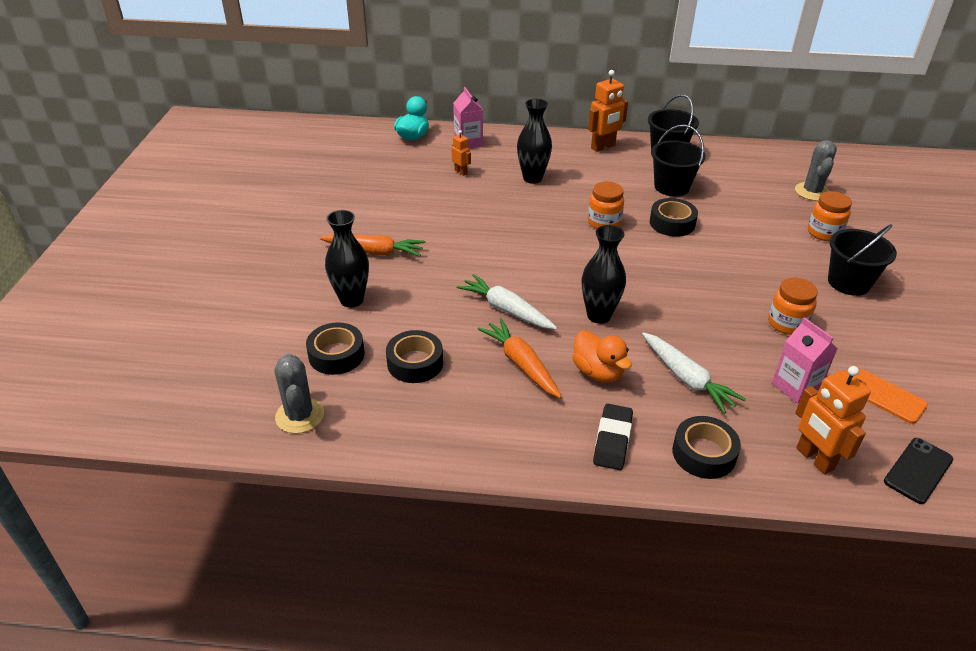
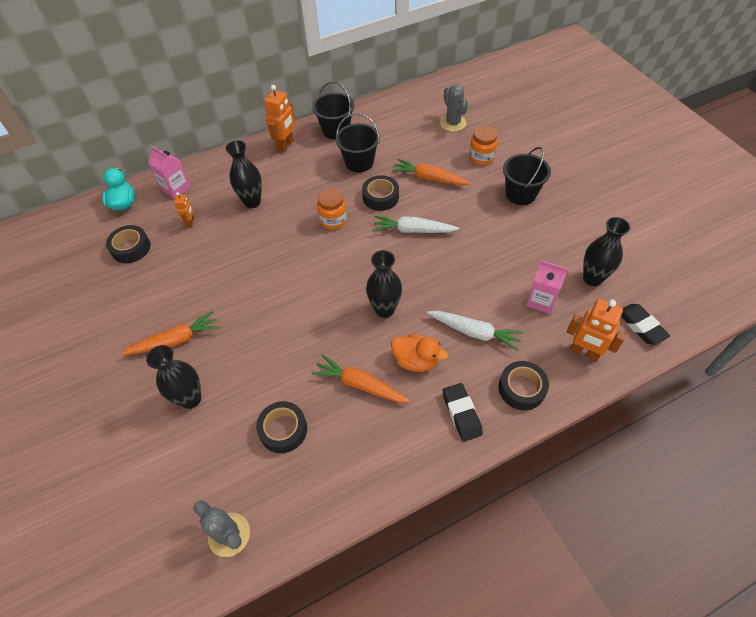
camera: 30 degrees left, 15 degrees up
black tape [306,322,365,375] -> black tape moved to [106,225,150,263]
orange robot [451,130,471,176] -> orange robot turned 75 degrees clockwise [174,192,194,227]
white carrot [457,274,557,330] -> white carrot moved to [373,216,459,233]
orange jar [768,278,818,335] -> none
orange phone [854,369,928,424] -> black vase [583,217,630,286]
black phone [884,438,953,504] -> black eraser [621,304,670,345]
none -> orange carrot [392,159,471,185]

